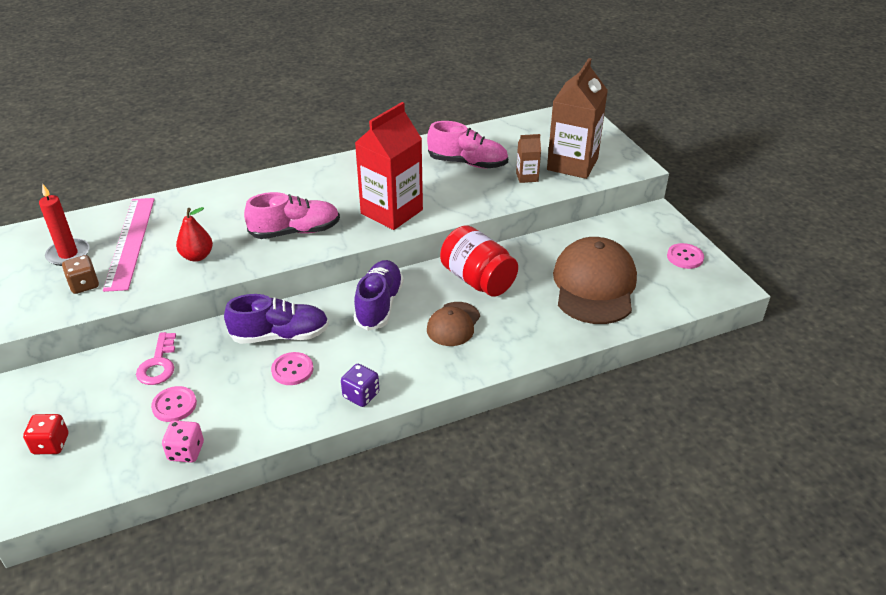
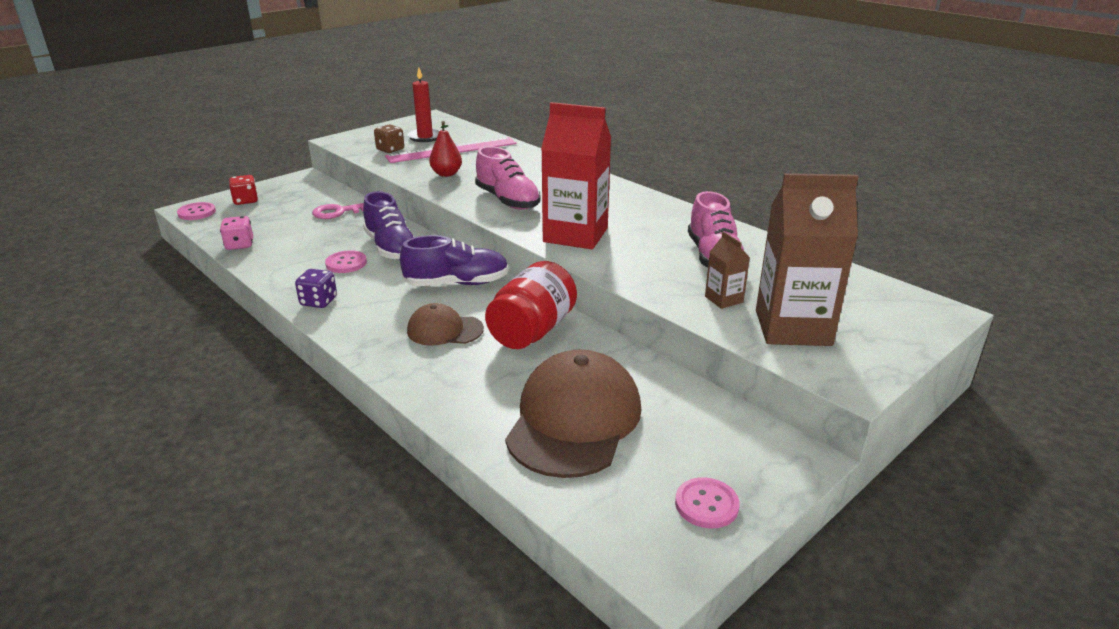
camera: 70 degrees right, 10 degrees down
pink button [151,386,197,422] -> pink button moved to [177,202,216,220]
brown cap [553,237,637,324] -> brown cap turned 60 degrees counterclockwise [505,349,641,478]

